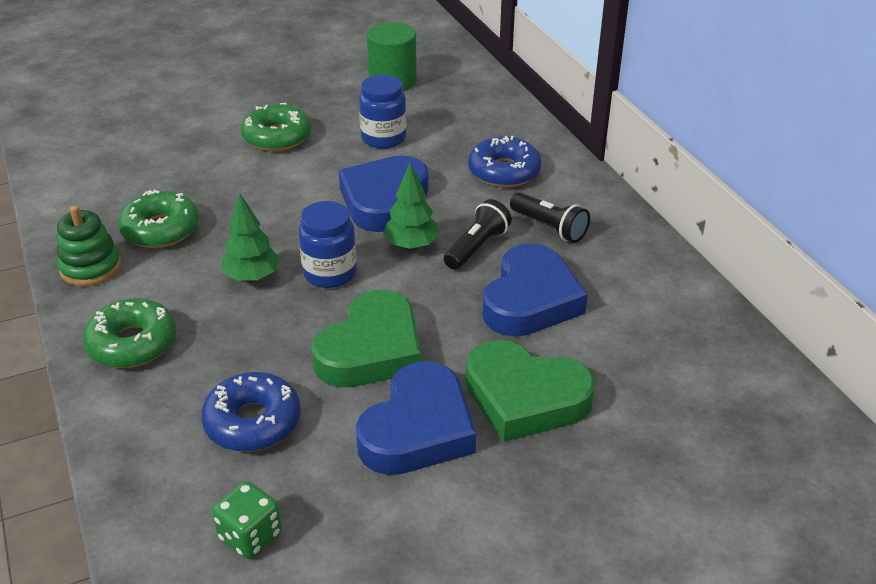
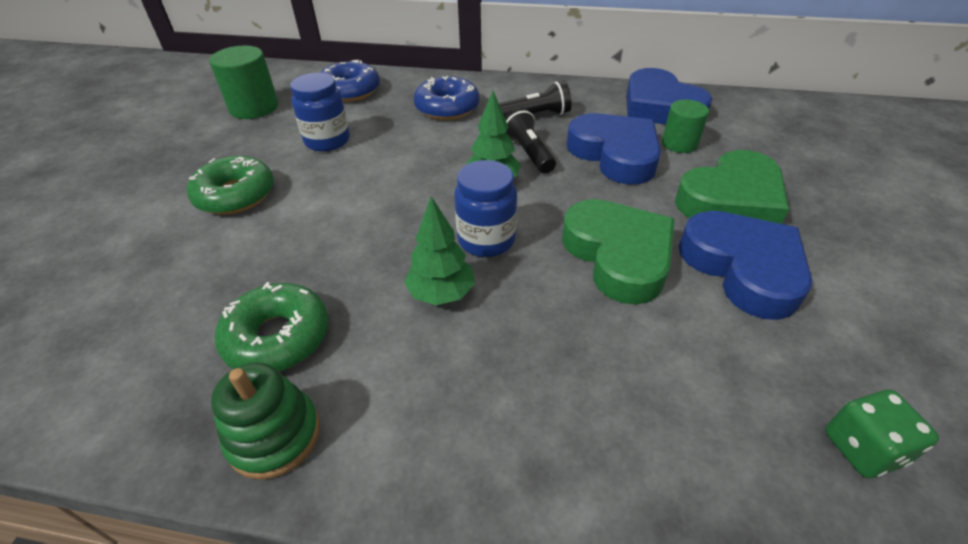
camera: 55 degrees left, 5 degrees up
green donut [83,298,176,368] -> none
blue donut [201,372,301,452] -> blue donut moved to [320,60,380,102]
blue heart [339,156,429,232] -> blue heart moved to [626,68,712,125]
none -> green cylinder [662,100,709,153]

